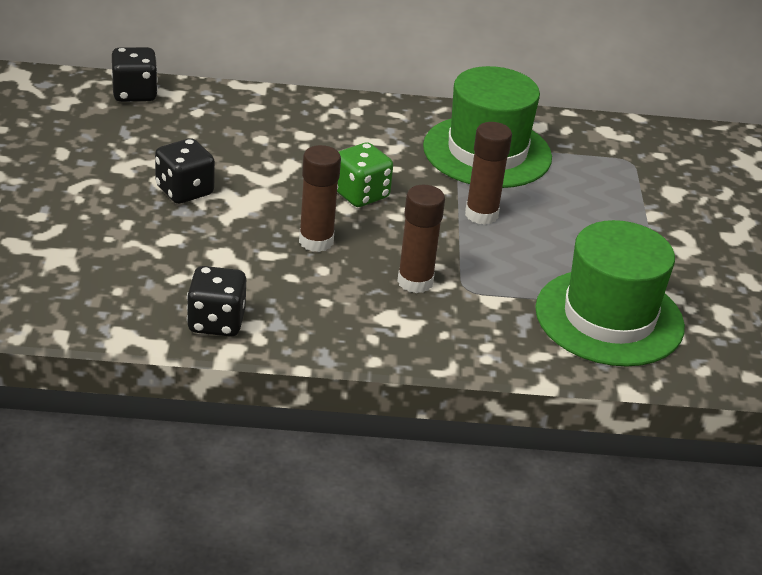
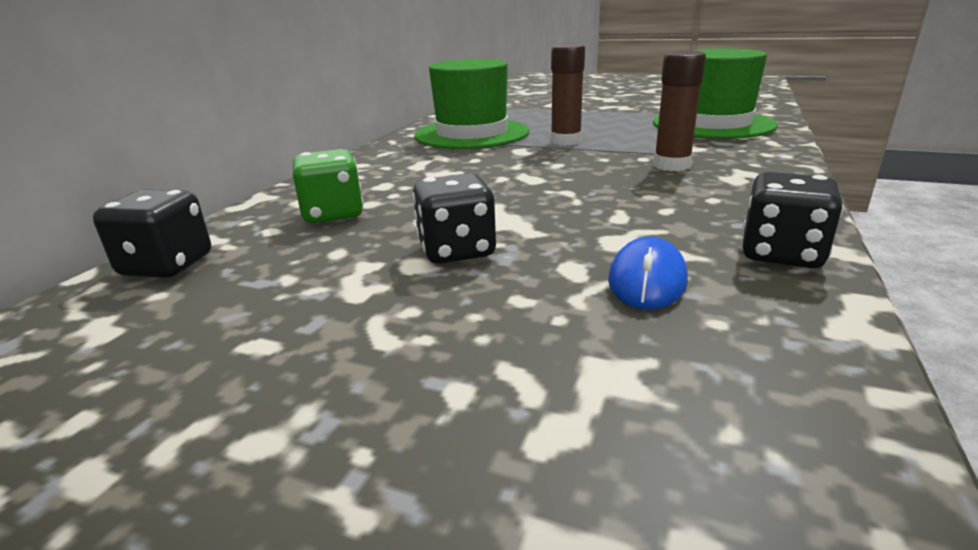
camera: 65 degrees left, 10 degrees down
brown glue stick [299,145,341,252] -> none
green dice [337,143,393,207] -> green dice moved to [293,149,363,223]
none -> blue mouse [608,237,688,309]

